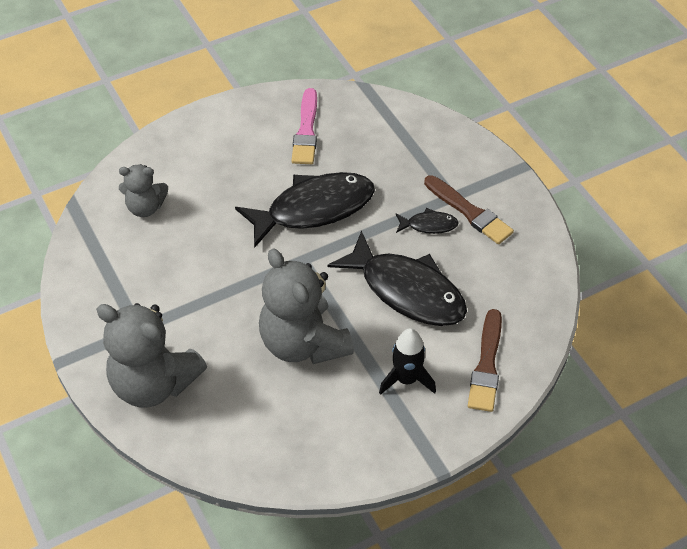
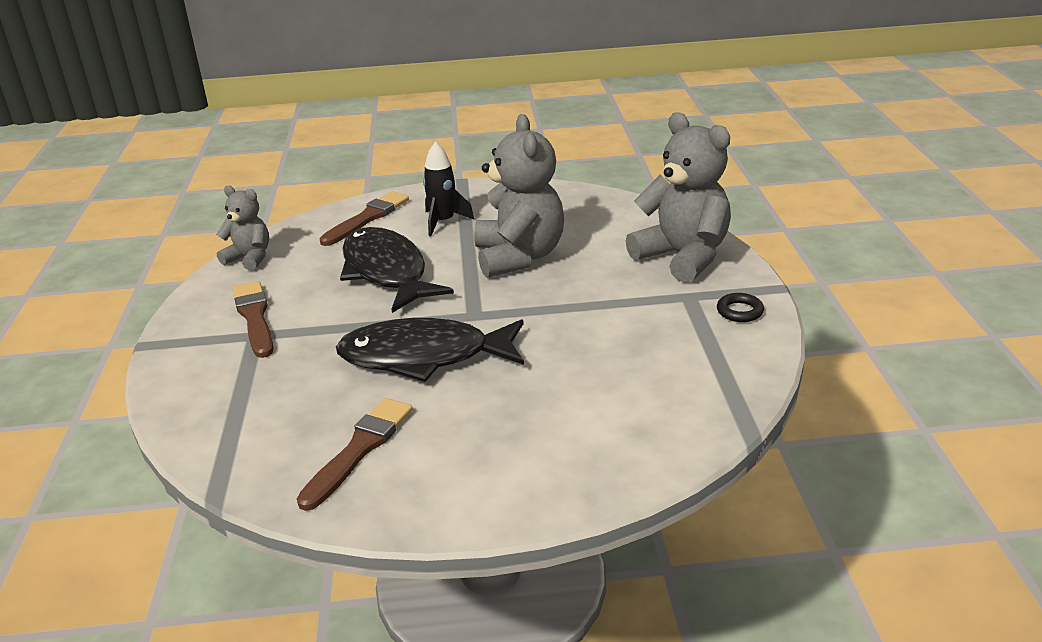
camera: 155 degrees left, 20 degrees down
grey teddy bear [119,164,168,217] -> grey teddy bear moved to [216,185,269,270]
pink brush [291,88,317,164] -> brown brush [297,398,413,511]
black fish [396,208,459,234] -> none
none -> black ring [717,293,764,322]

